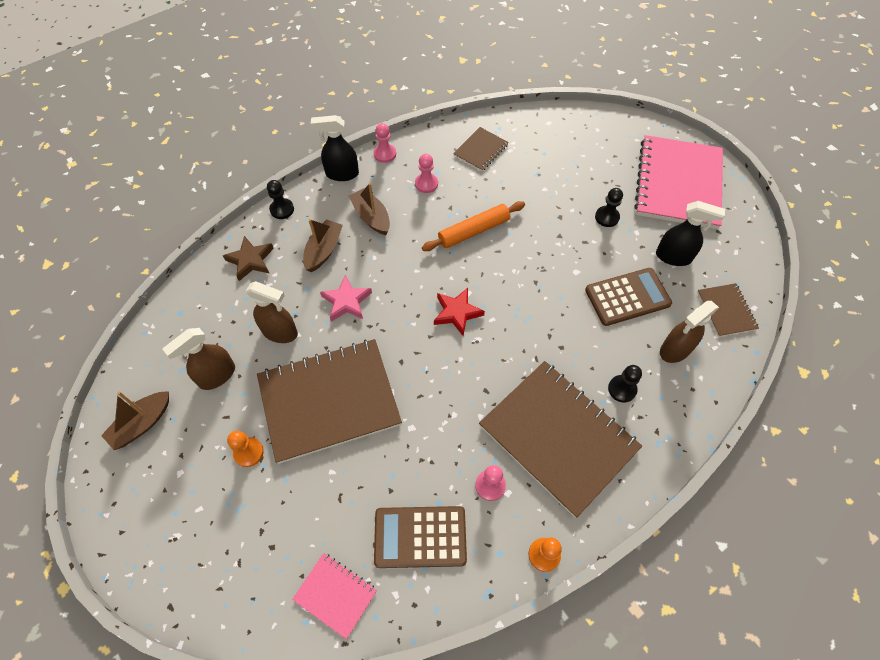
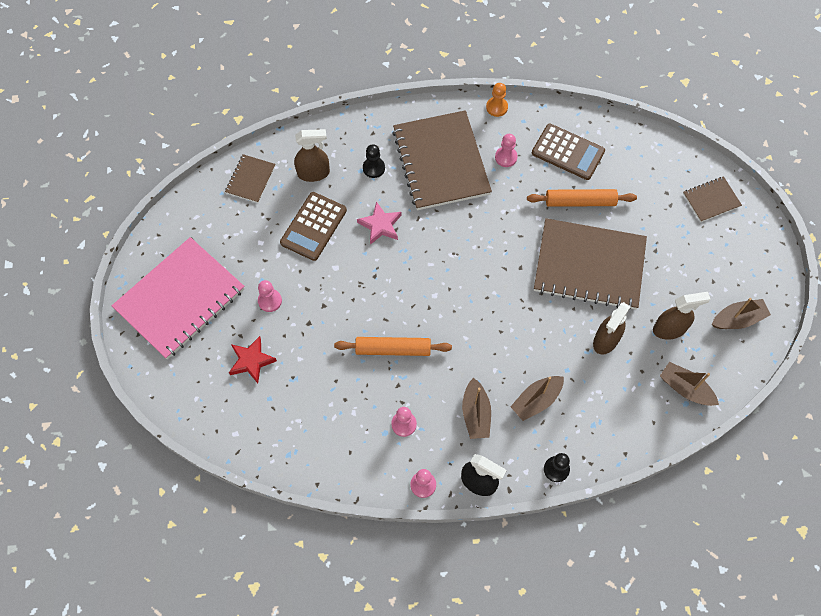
camera: 150 degrees left, 5 degrees up
brown star [223,236,274,281] -> none
orange pawn [227,431,264,467] -> none
brown spray bottle [246,281,298,343] -> brown spray bottle turned 105 degrees counterclockwise [593,302,631,355]
pink notebook [292,553,377,639] -> none
pink star [320,275,372,322] -> pink star moved to [357,201,402,245]
red star [434,288,485,336] -> red star moved to [229,336,277,383]
brown notebook [453,127,509,171] -> brown notebook moved to [683,176,742,222]
brown calculator [585,268,672,326] -> brown calculator turned 75 degrees counterclockwise [280,192,347,261]
black pawn [595,188,623,227] -> pink pawn [258,280,282,312]
black spray bottle [656,201,725,266] -> none
none -> orange rolling pin [527,189,637,207]
none -> brown boat [660,362,719,406]

